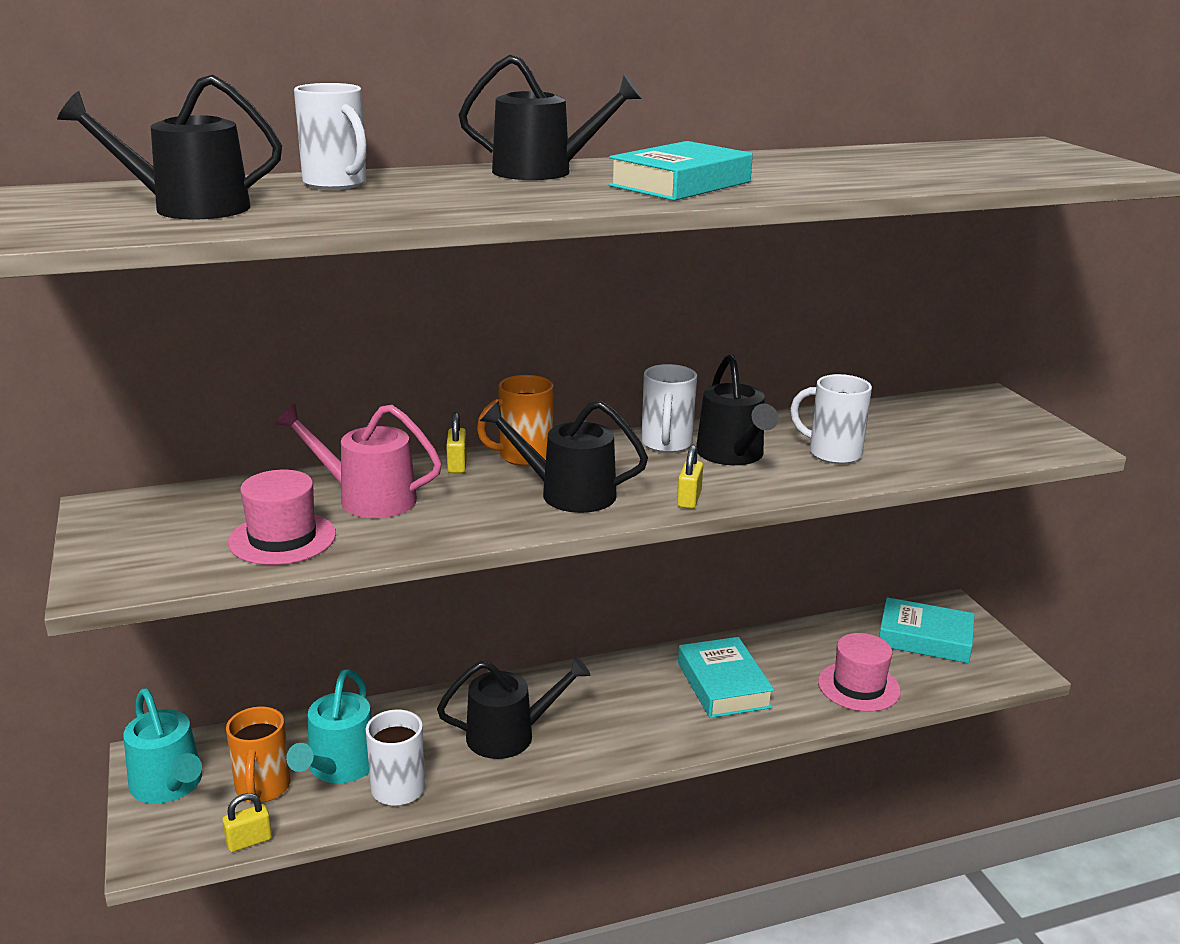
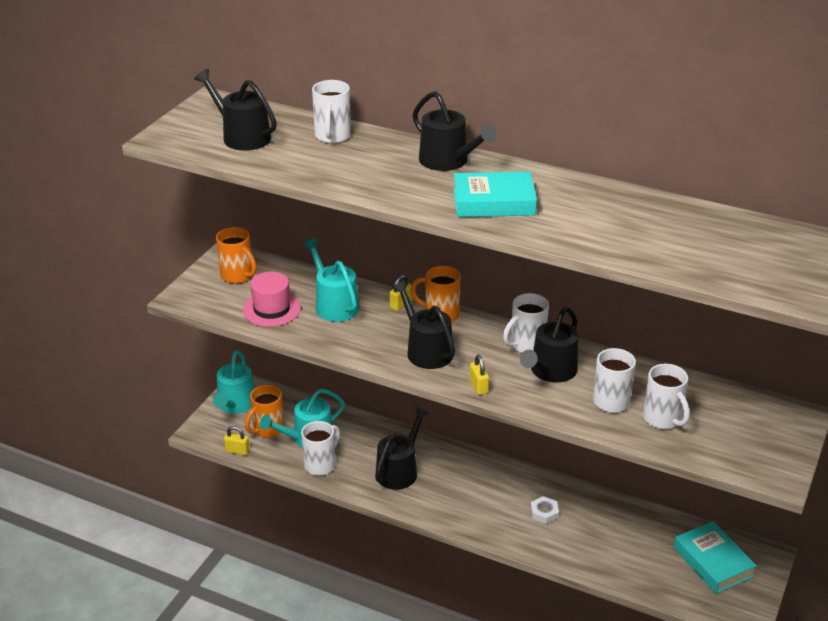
camera: 45 degrees right, 10 degrees up
pink watering can [275,404,442,518] -> turquoise watering can [303,238,360,322]
black watering can [437,656,590,759] -> black watering can turned 90 degrees counterclockwise [375,407,429,490]
yellow padlock [677,445,703,509] -> yellow padlock turned 75 degrees counterclockwise [470,354,489,395]
turquoise book [678,637,774,718] -> white nut [530,496,559,524]
pink hat [818,633,901,712] -> none
none -> orange mug [216,227,257,284]
none -> white mug [643,364,690,429]

